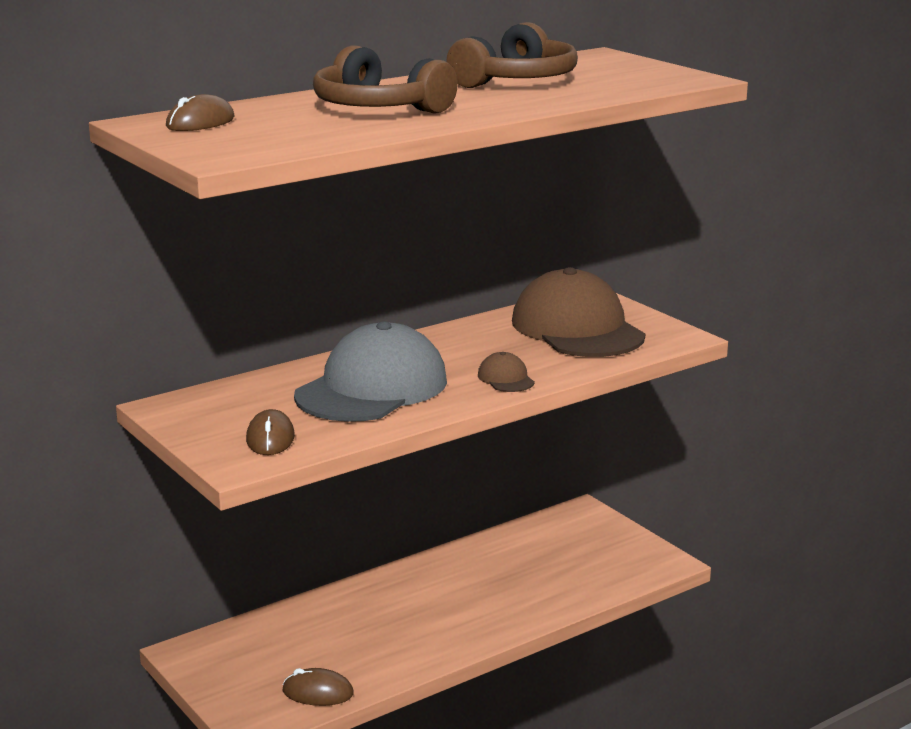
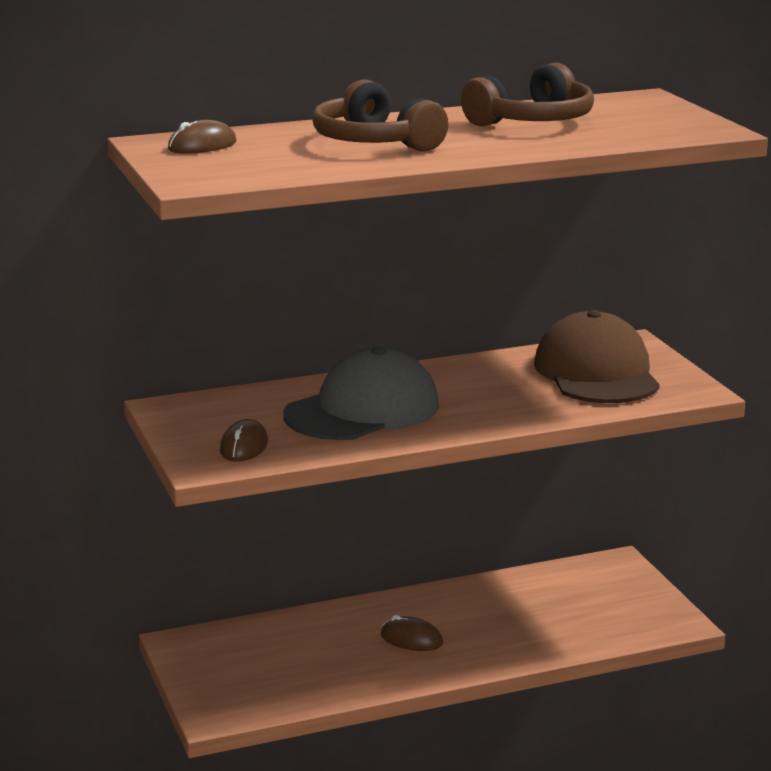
camera: 15 degrees right, 0 degrees up
brown mouse [282,668,354,706] -> brown mouse moved to [381,615,443,651]
brown cap [478,352,535,392] -> none

